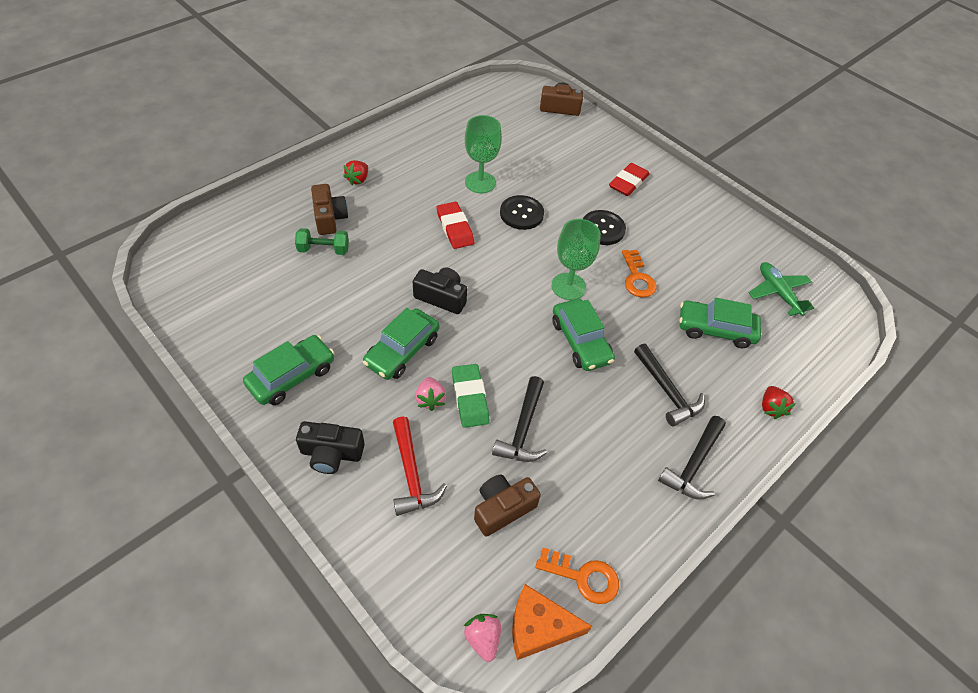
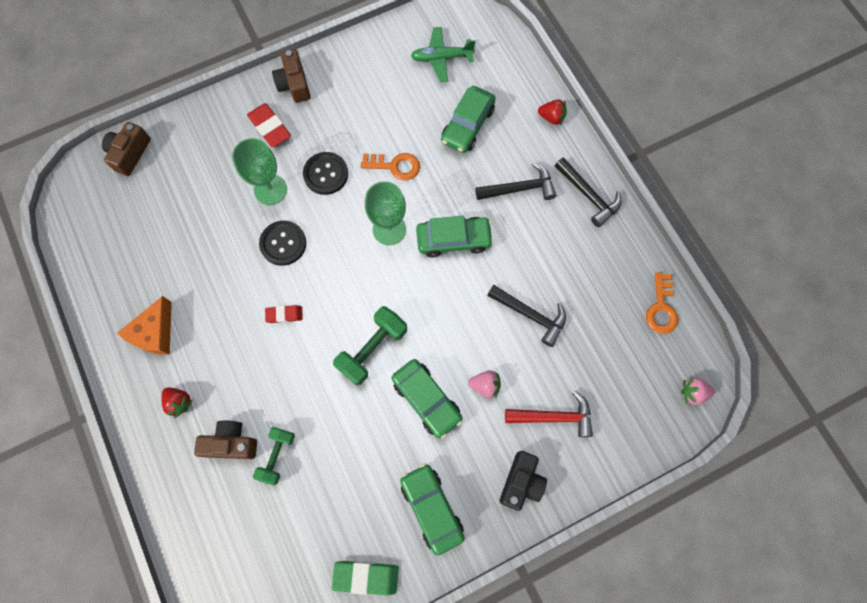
camera: 70 degrees left, 20 degrees up
black camera [413,267,467,314] -> green dumbbell [333,306,407,386]
red eraser [437,202,474,249] -> red eraser [265,305,303,323], size x0.63
green eraser [452,364,489,428] -> green eraser moved to [332,561,399,595]
green goblet [465,115,502,193] -> green goblet moved to [232,138,287,205]
brown camera [474,474,541,537] -> brown camera moved to [272,49,311,103]
orange cheese [512,584,592,660] -> orange cheese moved to [117,296,172,355]
orange key [535,548,619,604] -> orange key turned 150 degrees clockwise [646,273,678,334]

